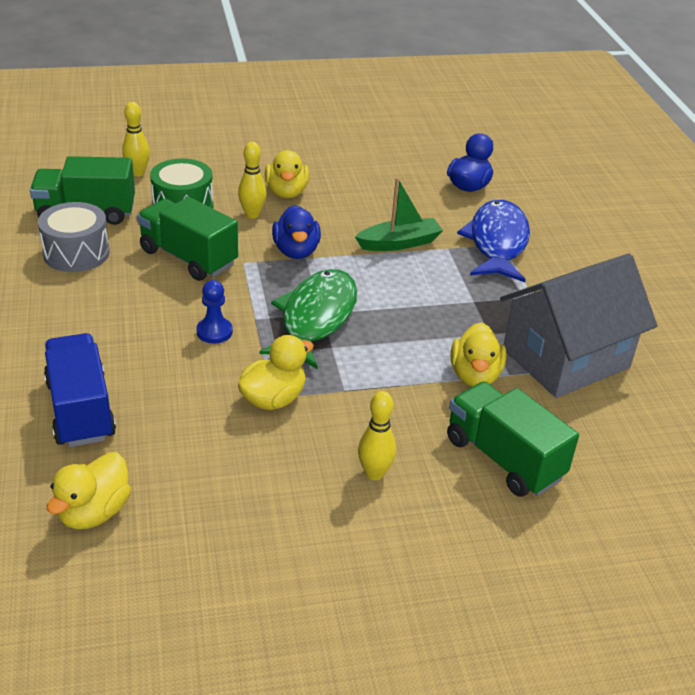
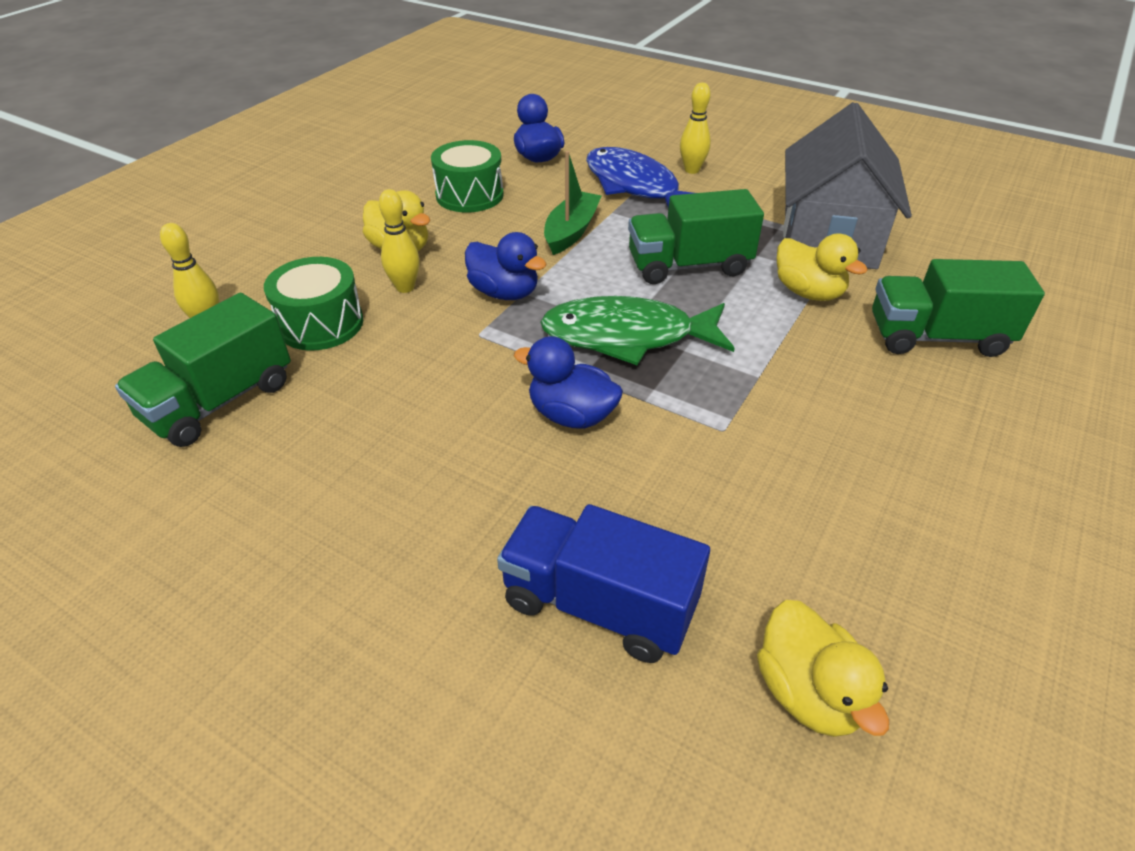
camera: 45 degrees left, 5 degrees up
grey drum [38,202,110,272] -> none
green truck [137,197,238,281] -> green truck moved to [628,189,764,284]
blue pawn [196,280,233,344] -> blue duck [514,336,623,429]
yellow duck [238,335,314,410] -> none
green fish [259,269,357,370] -> green fish turned 60 degrees counterclockwise [540,296,735,365]
yellow bowling pin [358,391,396,480] -> yellow bowling pin moved to [680,82,711,174]
none -> green drum [431,140,504,212]

